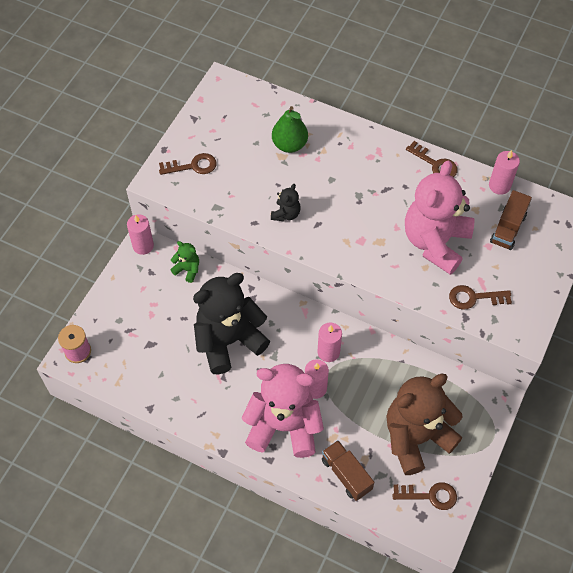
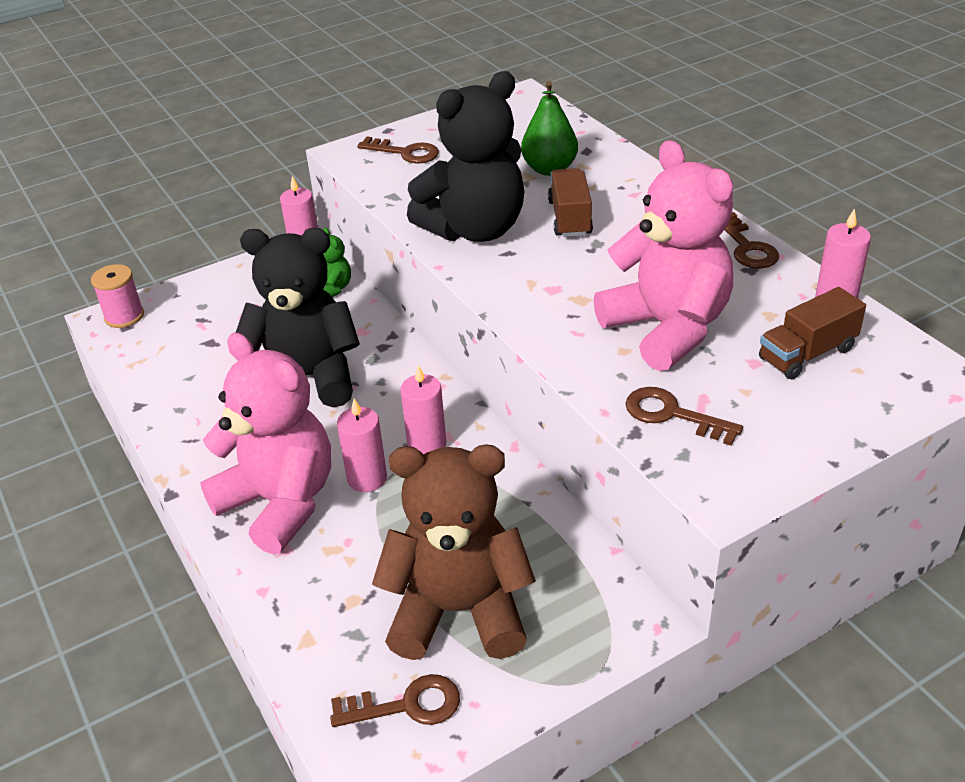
camera: 35 degrees right, 20 degrees down
black teddy bear [271,184,301,221] -> black teddy bear [407,71,524,242], size x2.36
brown truck [322,440,374,501] -> brown truck moved to [548,168,593,237]
brown key [392,482,457,510] -> brown key turned 45 degrees counterclockwise [330,674,460,727]
pink teddy bear [405,160,475,275] -> pink teddy bear turned 90 degrees clockwise [593,140,733,371]

